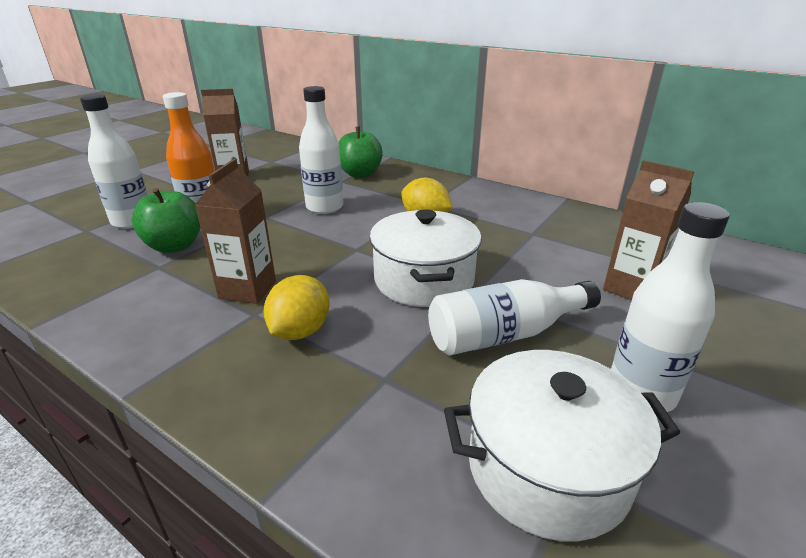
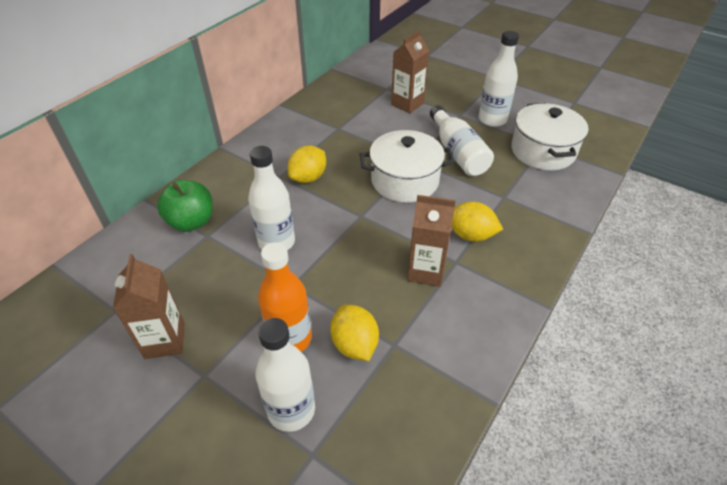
camera: 90 degrees left, 15 degrees up
green apple [132,188,201,253] -> yellow lemon [330,305,379,361]

